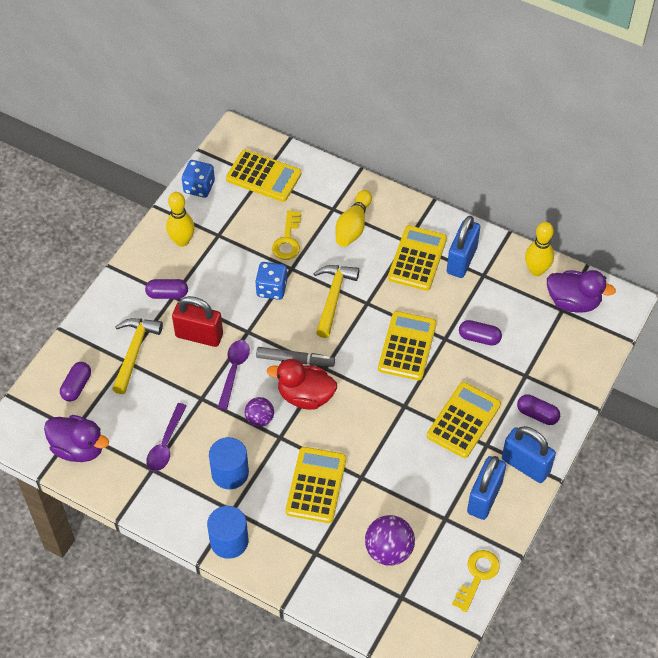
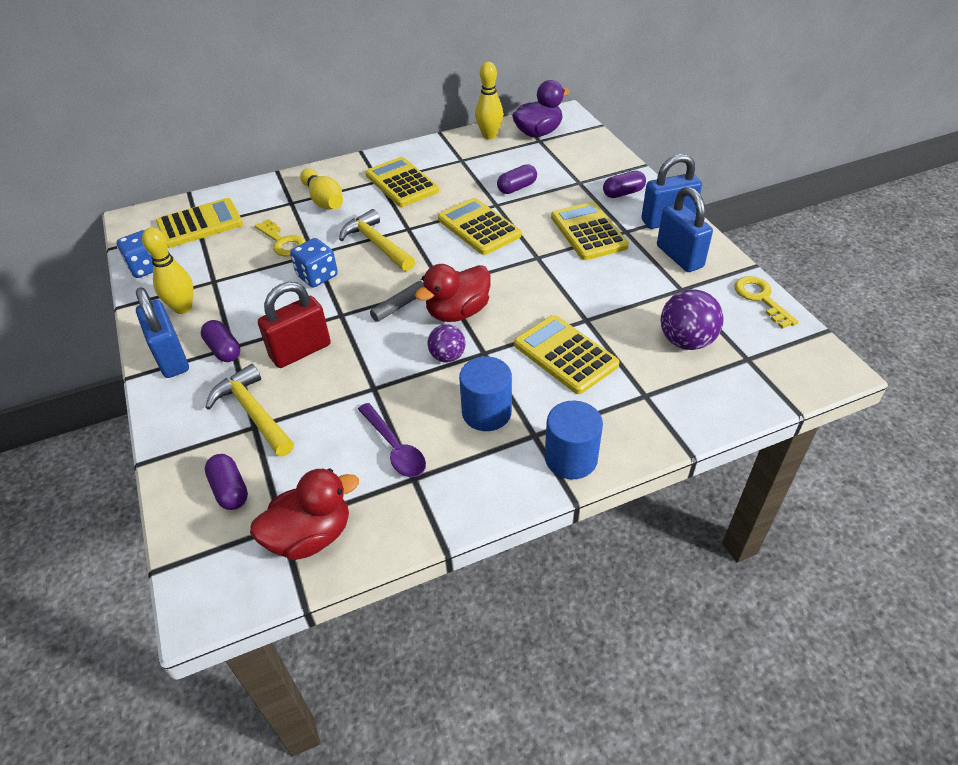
camera: 50 degrees left, 10 degrees down
purple duck [44,415,109,462] -> red duck [250,468,359,560]
purple capsule [145,279,188,299] -> purple capsule turned 75 degrees counterclockwise [201,320,240,362]
purple spoon [218,340,250,410] -> none
blue padlock [447,216,480,278] -> blue padlock moved to [136,287,189,378]

